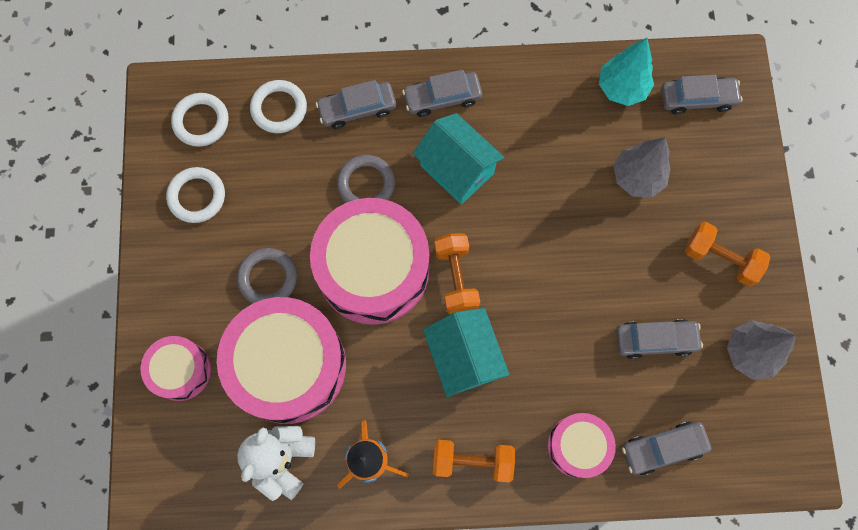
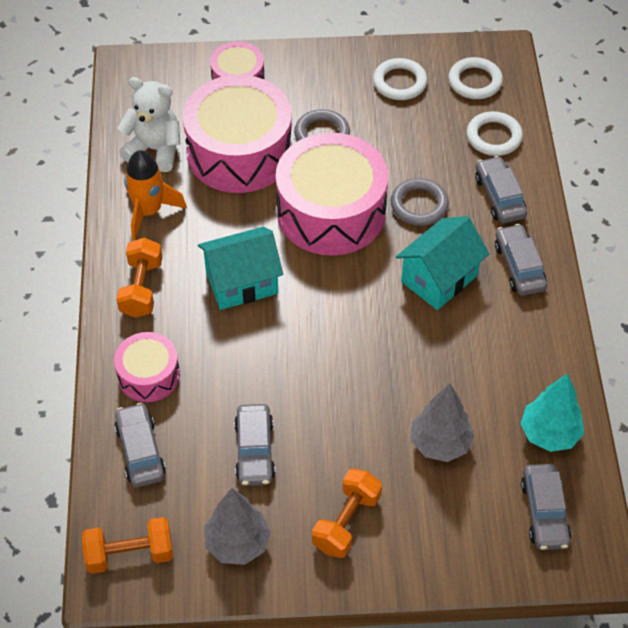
camera: 90 degrees right, 20 degrees down
orange dumbbell [434,234,480,314] -> orange dumbbell moved to [82,517,173,574]

